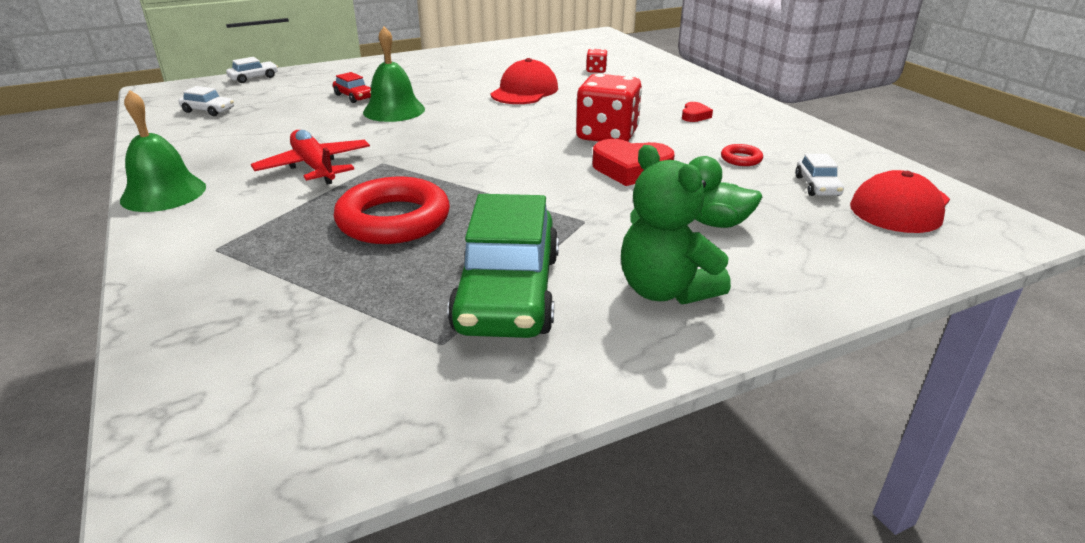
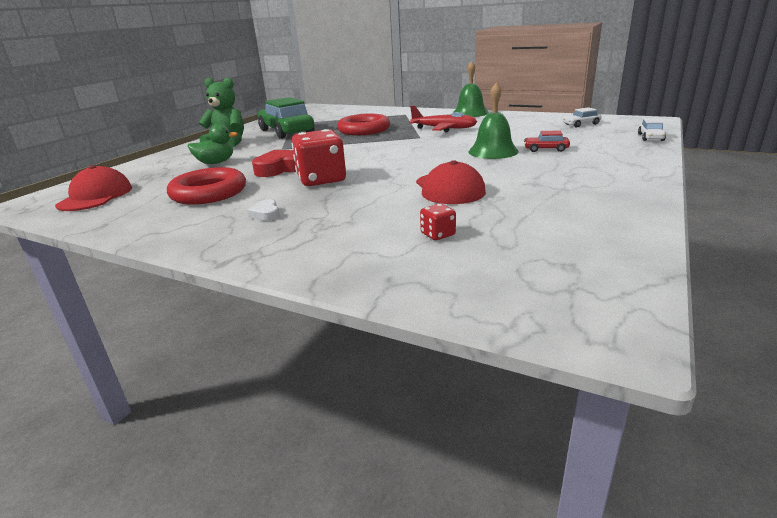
camera: 145 degrees right, 5 degrees down
red heart [682,102,713,122] -> white heart [247,200,280,221]
red ring [721,144,763,166] -> red ring [167,167,246,205], size x2.33
white car [795,154,844,196] -> none

